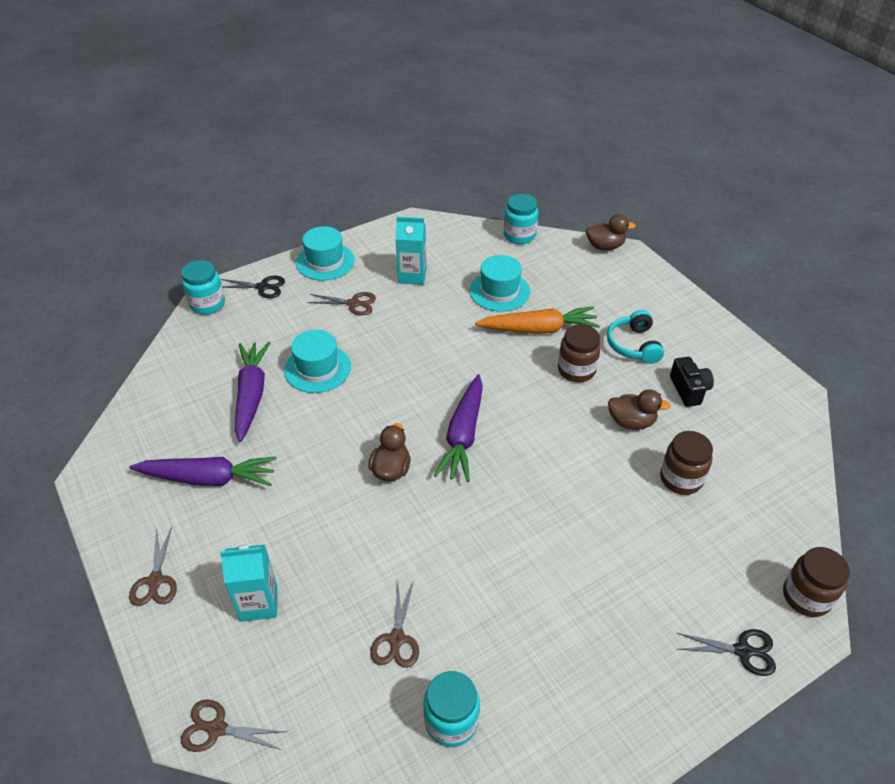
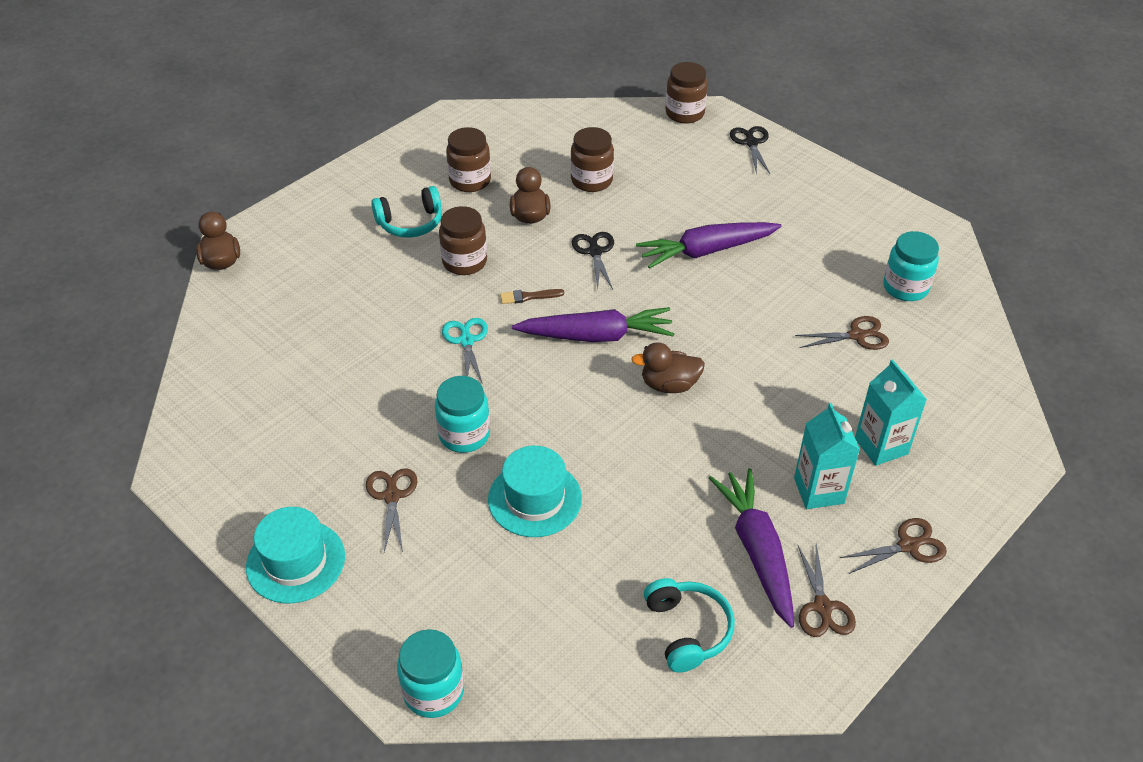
camera: 105 degrees left, 0 degrees up
brown scissors [181,699,287,752] -> brown scissors moved to [797,544,856,637]
black scissors [220,276,285,298] -> black scissors moved to [572,232,614,289]
purple carrot [235,342,271,442] -> purple carrot moved to [636,222,782,269]
turquoise carton [396,217,427,285] -> turquoise carton moved to [794,403,860,509]
turquoise hat [470,255,530,312] -> none
orange carrot [475,306,600,334] -> none
turquoise jar [504,194,538,244] -> turquoise jar moved to [435,376,490,453]
black camera [670,357,714,407] -> brown jar [446,127,491,192]
none -> turquoise scissors [442,318,488,384]
none -> brown brush [500,289,564,304]
none -> turquoise headphones [644,578,735,672]

